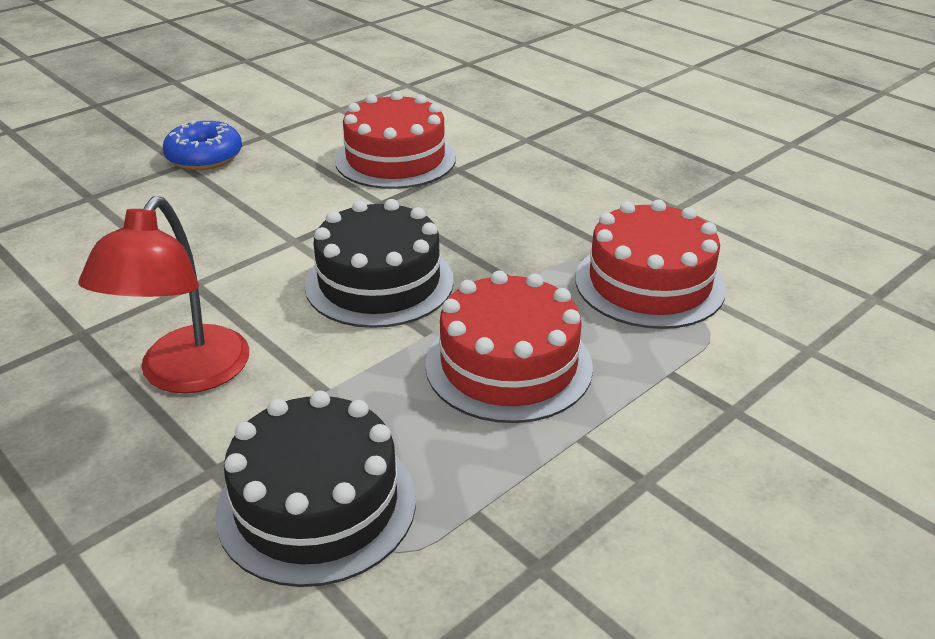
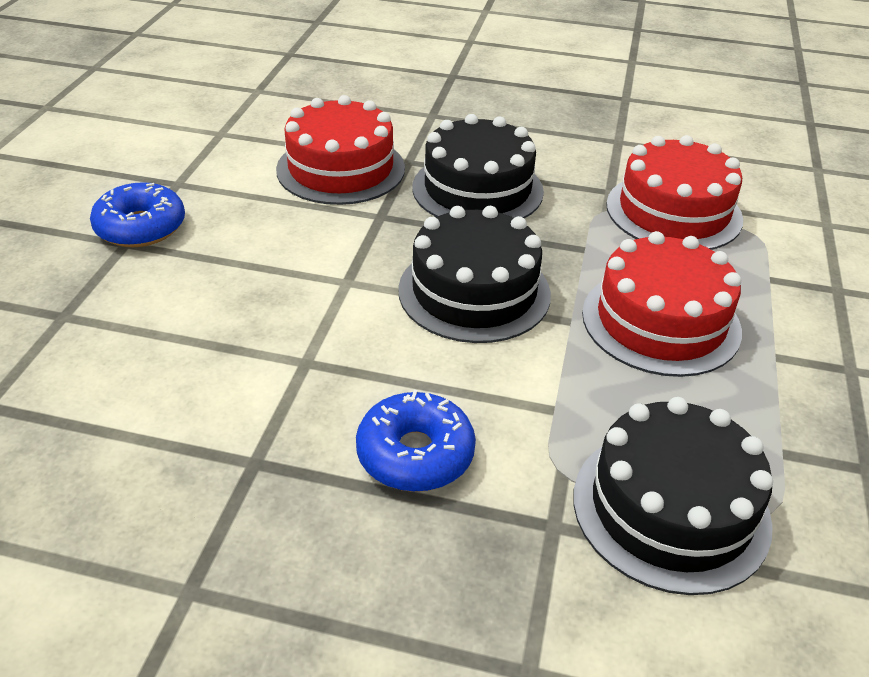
camera: 35 degrees left, 5 degrees up
red lamp [79,196,249,393] -> blue donut [356,390,476,492]
none -> black cake [412,114,544,219]

